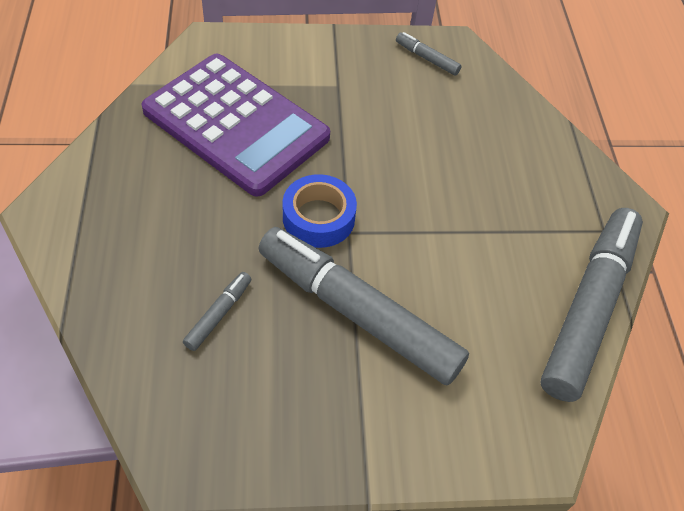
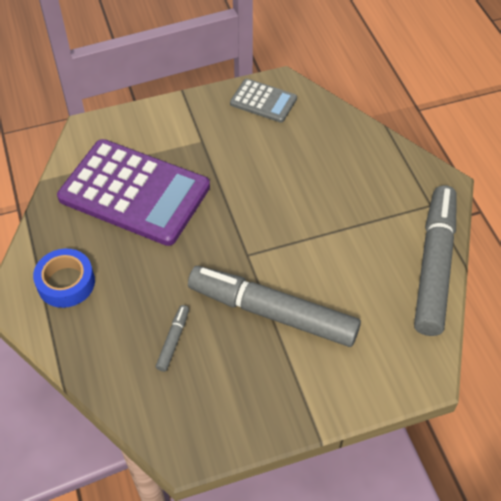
camera: 10 degrees left, 0 degrees up
blue tape [283,174,357,248] -> blue tape moved to [33,249,95,308]
grey marker [396,32,461,76] -> grey calculator [230,79,297,123]

